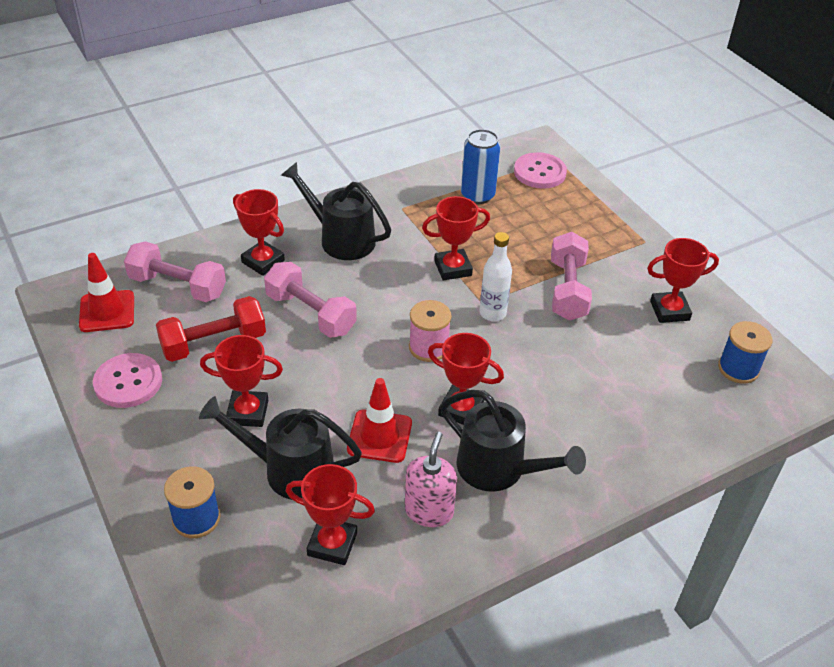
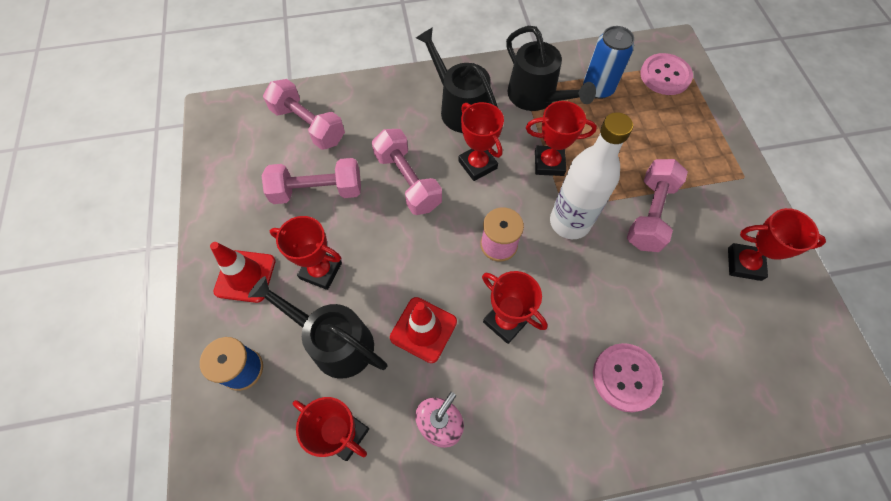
camera: 20 degrees right, 20 degrees up
red traffic cone [79,253,134,332] -> red traffic cone moved to [210,242,276,303]
pink button [93,353,162,408] -> pink button moved to [593,343,663,412]
red dumbbell [156,296,266,362] -> pink dumbbell [262,158,361,204]
red trophy [233,189,285,276] -> red trophy moved to [458,102,504,181]
black watering can [440,390,586,492] -> black watering can moved to [506,26,596,111]
white bottle [479,232,512,321] -> white bottle [550,112,633,239], size x1.62
blue spool [718,321,773,384] -> none

